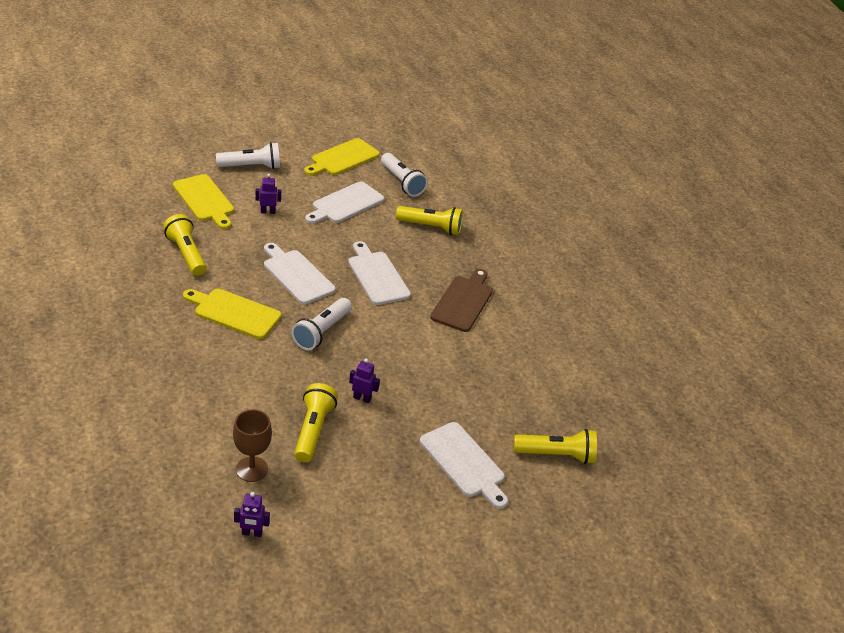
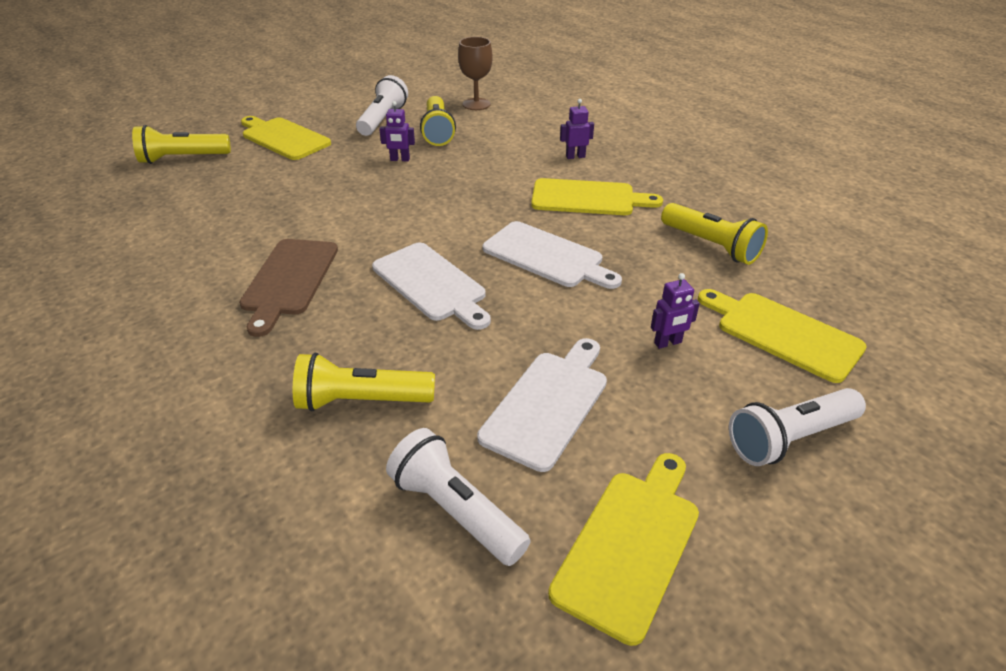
camera: 170 degrees right, 0 degrees up
purple robot [234,492,270,537] -> purple robot moved to [560,99,594,159]
white flashlight [291,298,352,350] -> white flashlight moved to [356,75,408,136]
white cutting board [420,422,508,509] -> yellow cutting board [241,116,331,160]

